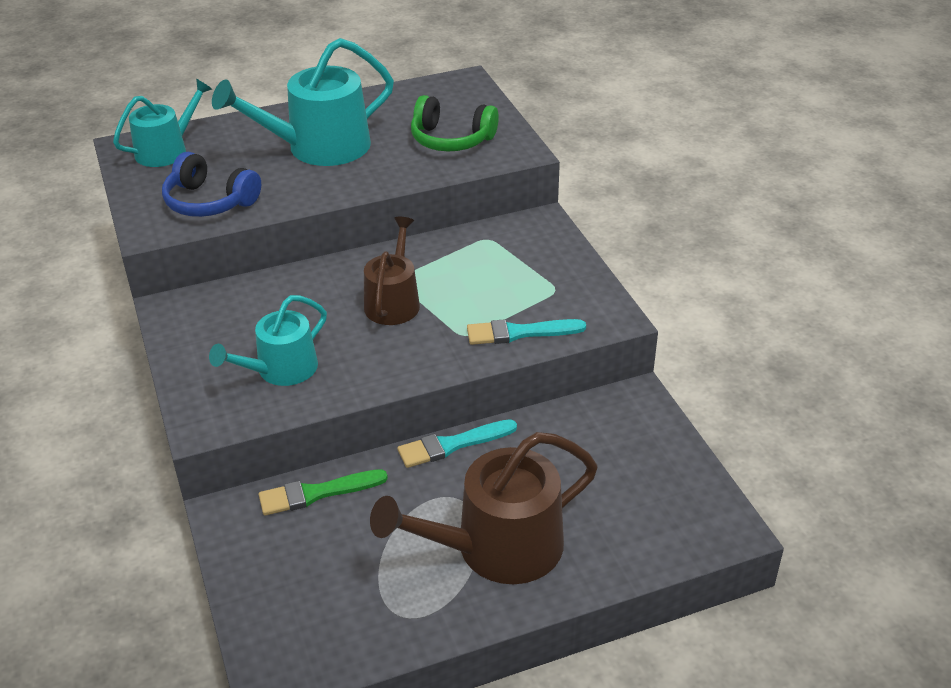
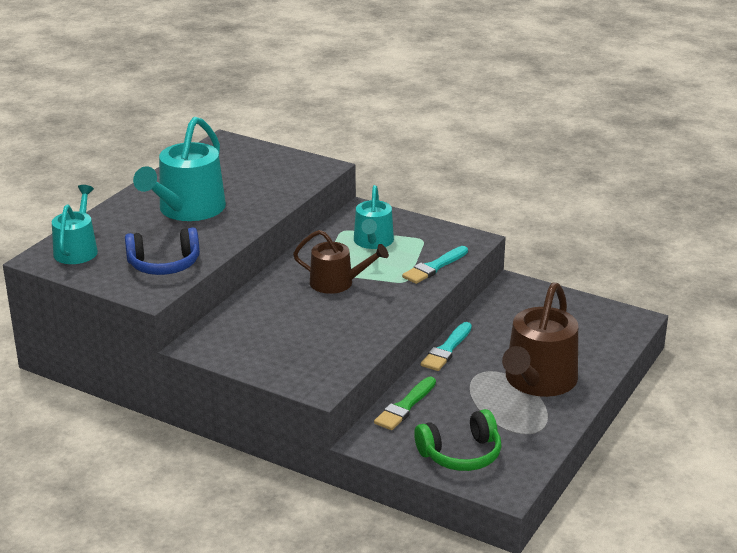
camera: 40 degrees left, 10 degrees down
turquoise watering can [209,295,327,386] -> turquoise watering can moved to [354,185,394,249]
brown watering can [364,217,420,325] -> brown watering can turned 135 degrees clockwise [293,230,389,294]
green headphones [411,95,499,151] -> green headphones moved to [414,409,502,471]

